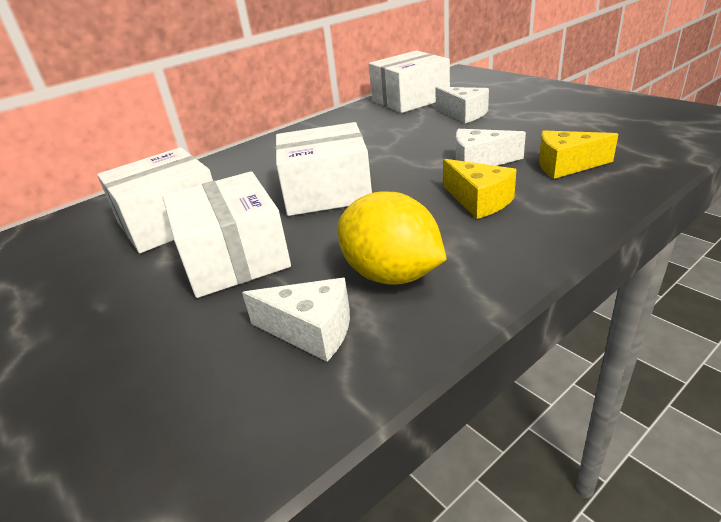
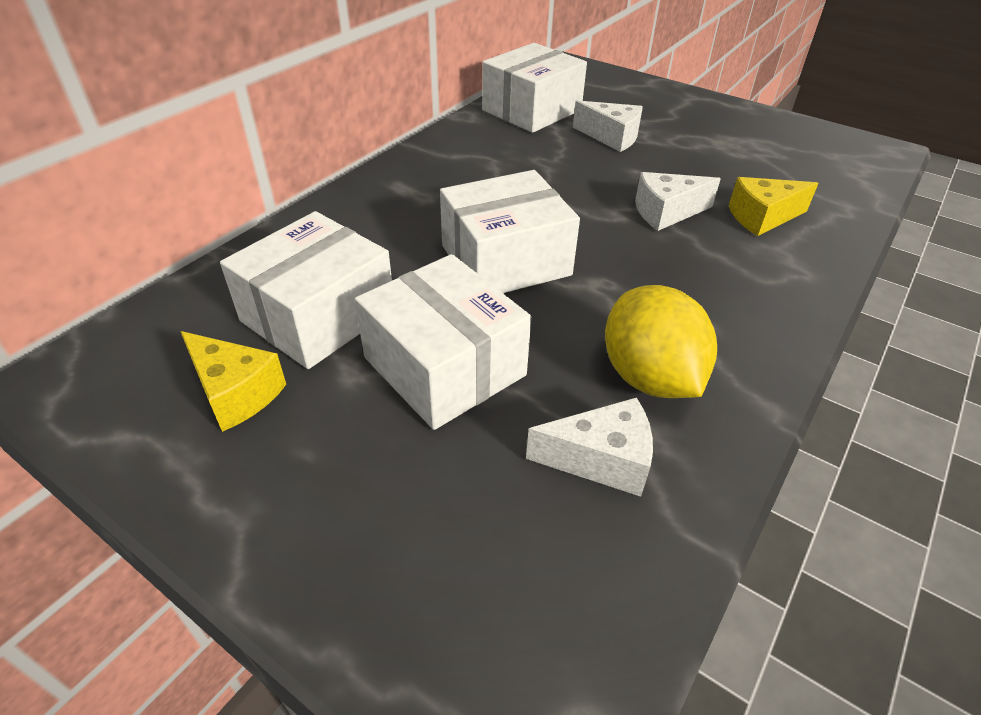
camera: 20 degrees left, 10 degrees up
yellow lemon [338,192,447,285] -> yellow lemon turned 45 degrees clockwise [605,285,717,398]
yellow cheese [443,159,517,219] -> yellow cheese moved to [180,331,286,432]

